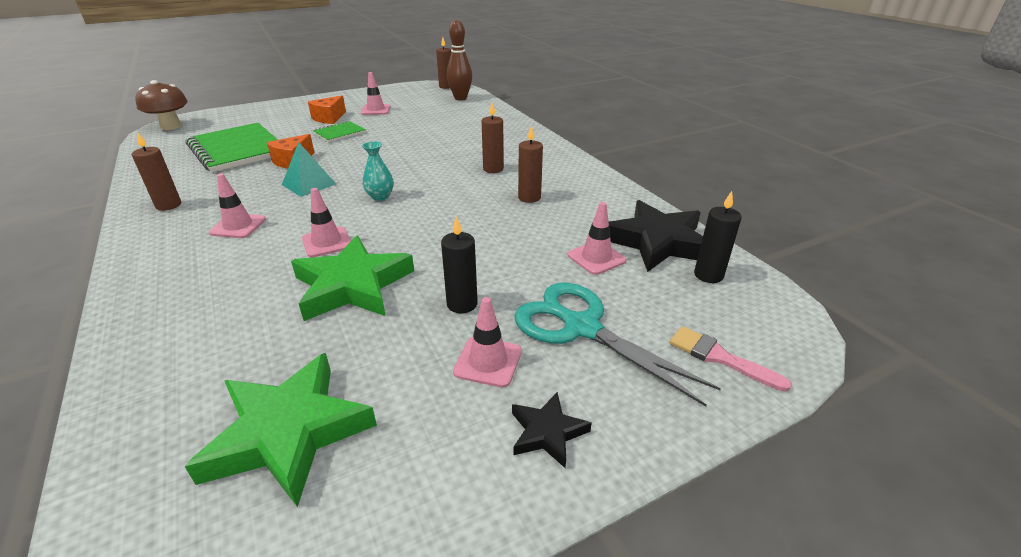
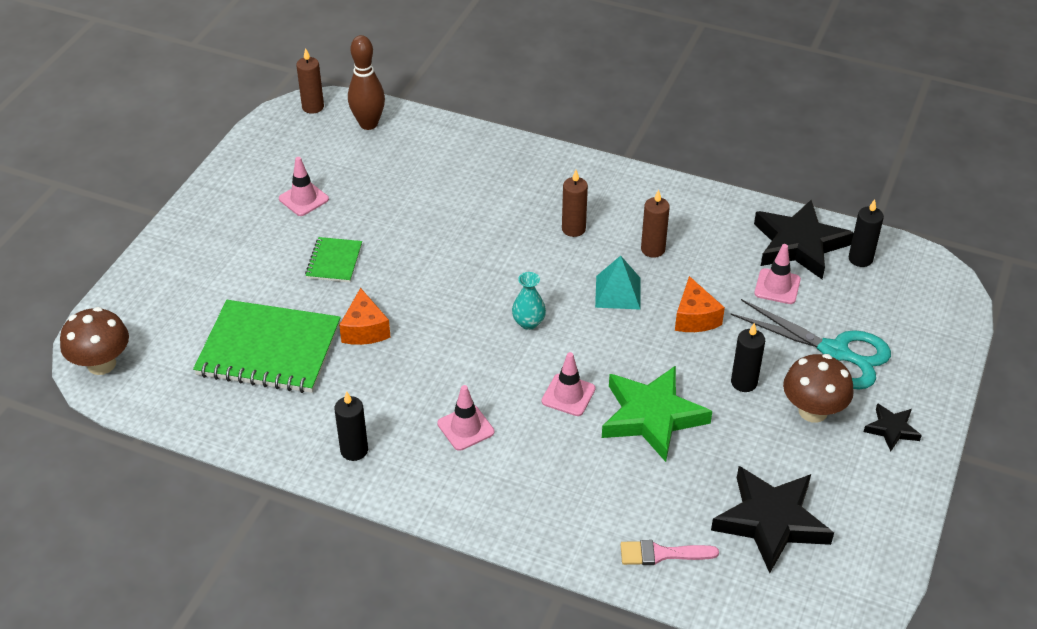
camera: 40 degrees left, 10 degrees up
brown candle [132,132,181,211] -> black candle [334,391,368,461]
green star [185,353,377,507] -> black star [711,466,834,573]
turquoise pyramid [282,142,336,197] -> turquoise pyramid moved to [595,256,641,309]
orange cheese [308,96,346,124] -> orange cheese moved to [675,276,725,332]
pink traffic cone [453,297,522,387] -> brown mushroom [783,354,854,423]
turquoise scissors [514,283,721,406] -> turquoise scissors turned 150 degrees counterclockwise [731,299,891,389]
pink brush [669,326,792,392] -> pink brush moved to [620,540,719,565]

